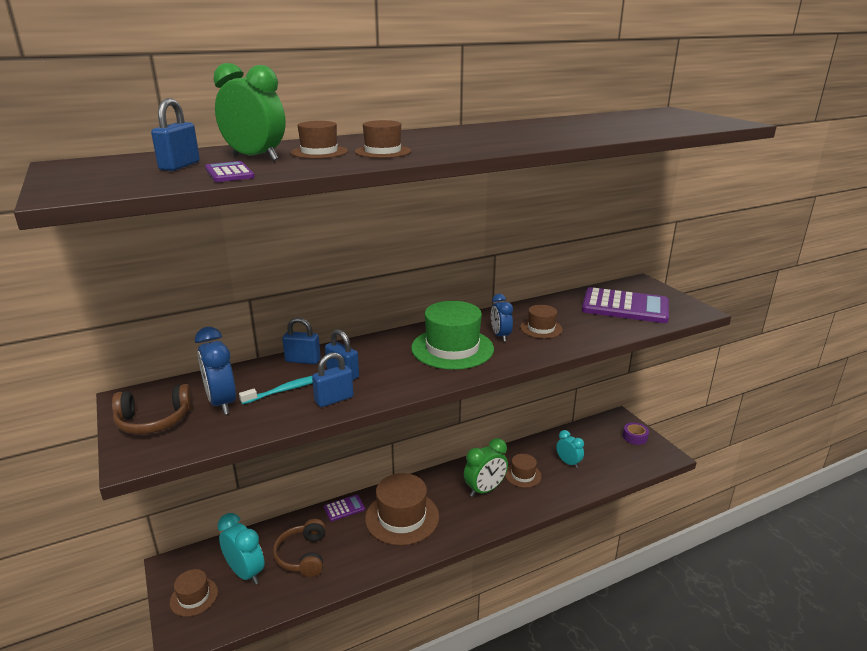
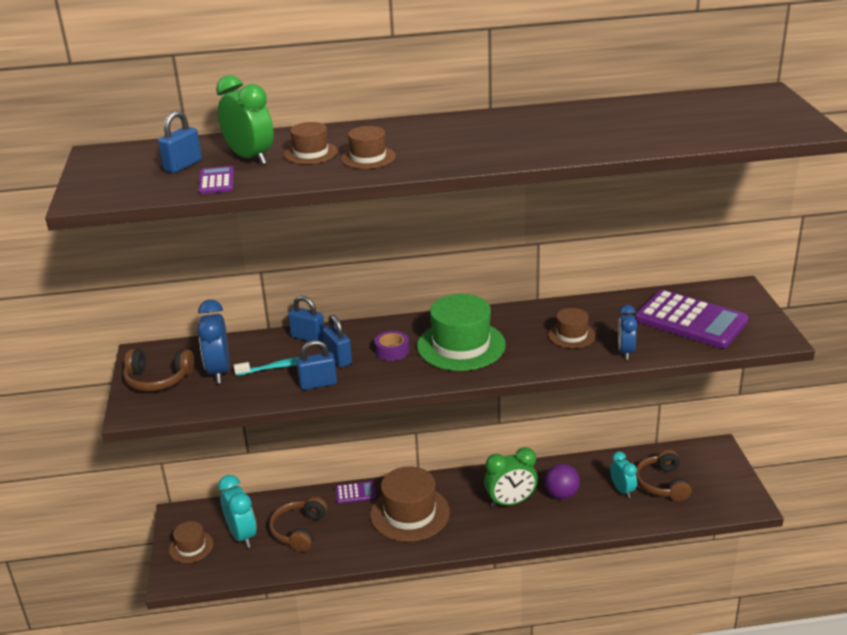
camera: 20 degrees right, 5 degrees up
blue clock [491,294,513,342] -> blue clock moved to [618,305,637,359]
brown hat [505,454,542,488] -> purple ball [545,464,580,499]
purple tape [623,422,649,445] -> purple tape moved to [374,331,409,361]
none -> brown headphones [636,449,692,501]

